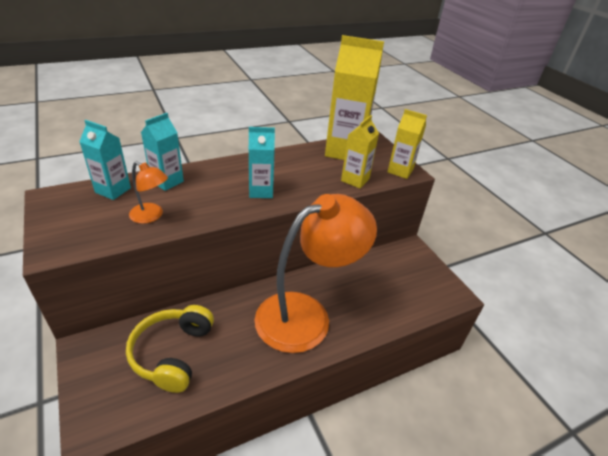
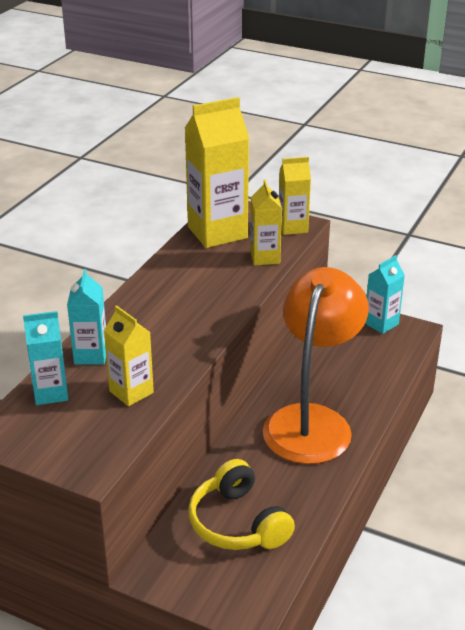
camera: 35 degrees left, 5 degrees down
orange lamp [129,161,168,224] -> yellow carton [104,305,154,406]
turquoise carton [249,127,275,198] -> turquoise carton moved to [365,255,405,334]

